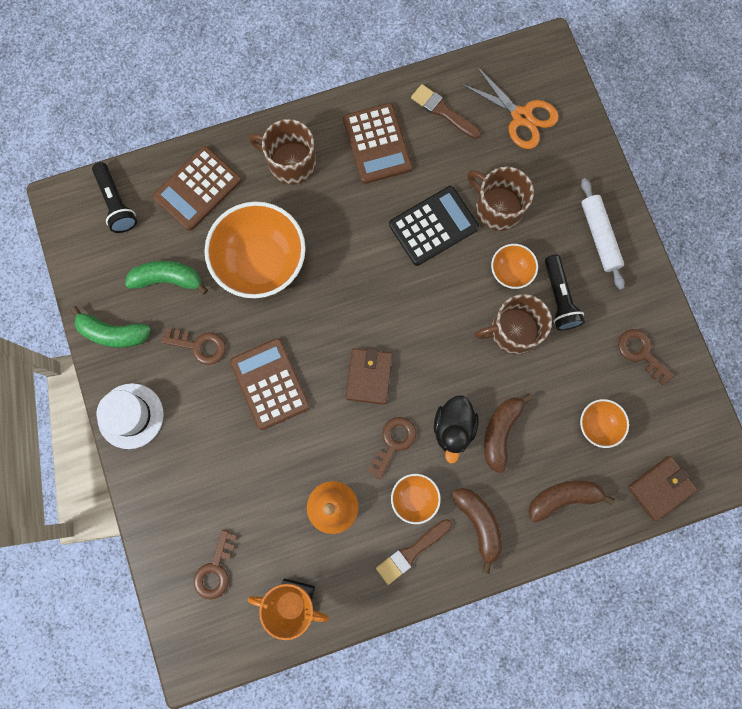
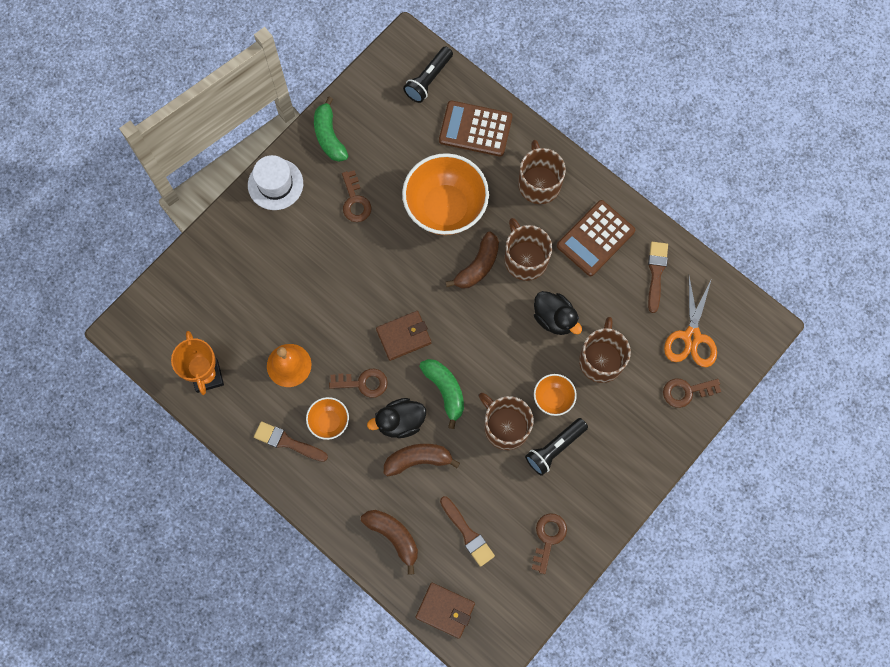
camera: 60 degrees right, 5 degrees down
green banana [125,261,208,295] -> green banana moved to [419,359,464,429]
brown key [194,530,237,599] -> brown key moved to [663,378,721,408]
brown calculator [230,338,310,430] -> none
black calculator [389,186,479,266] -> black duck [534,291,582,335]
brown banana [451,488,502,574] -> brown banana moved to [445,231,499,289]
orange bowl [580,399,629,448] -> brown brush [440,496,495,567]
white rolling pin [581,178,625,290] -> none
none -> brown mug [504,218,552,281]

